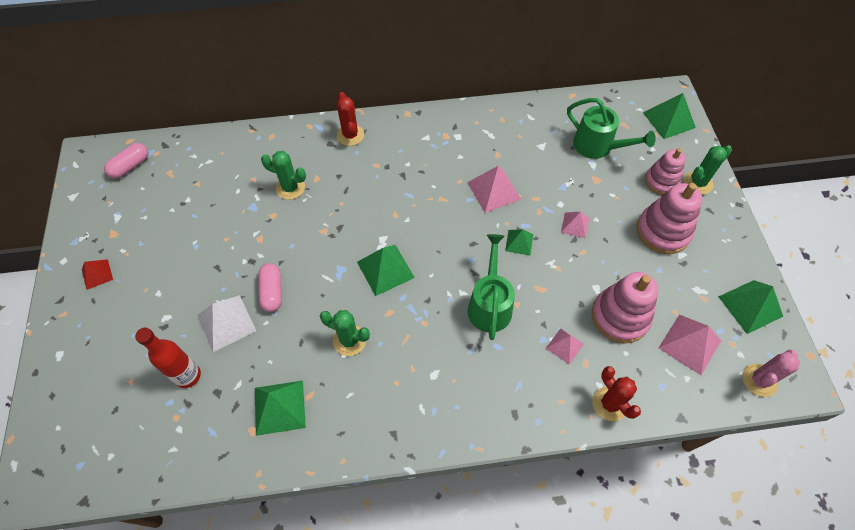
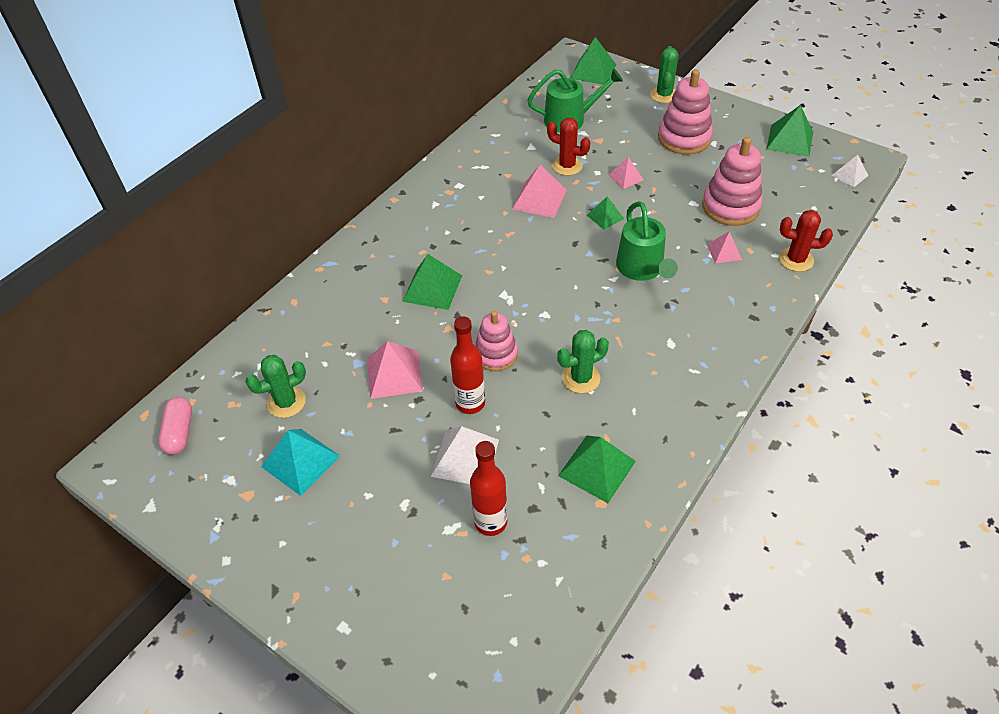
camera: 45 degrees left, 10 degrees down
red pyramid [82,259,113,290] -> none
pink capsule [258,263,282,312] -> red bottle [450,316,485,414]
green cactus [261,151,306,200] -> green cactus moved to [245,355,306,418]
red cactus [337,92,364,146] -> red cactus moved to [547,118,590,176]
green pyramid [357,245,415,296] -> green pyramid moved to [402,254,462,310]
green watering can [468,234,515,340] -> green watering can turned 150 degrees counterclockwise [616,201,678,281]
pink stacking toy [645,148,686,195] -> pink stacking toy moved to [475,311,518,371]
pink pyramid [659,315,721,375] -> pink pyramid moved to [367,341,423,399]
pink cactus [742,350,800,397] -> white pyramid [832,155,868,187]
none -> turquoise pyramid [261,429,340,496]

